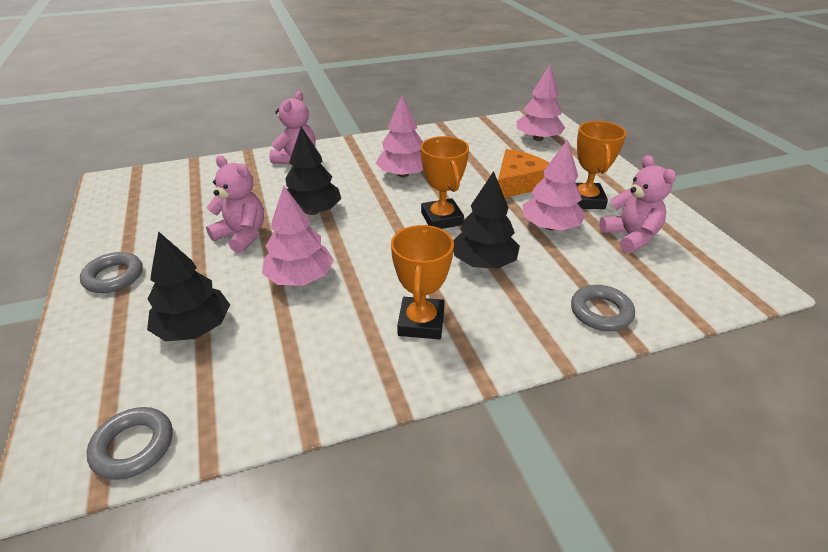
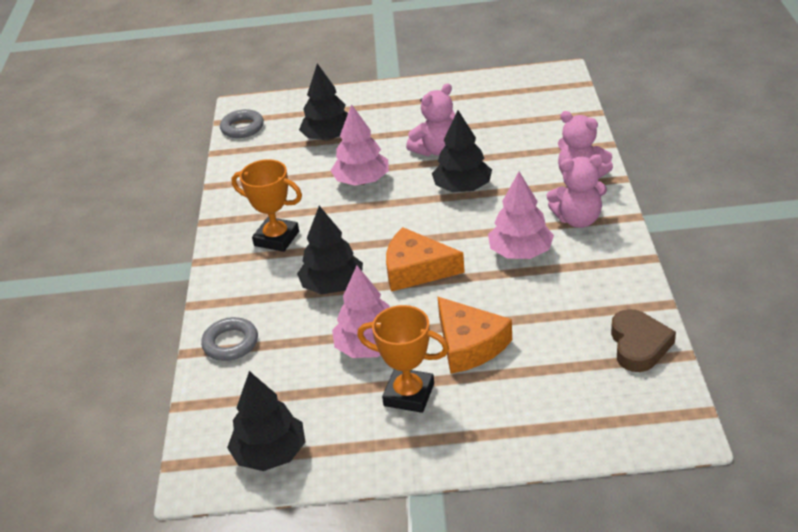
camera: 110 degrees right, 0 degrees up
grey ring [80,252,143,293] -> none
orange trophy [421,136,469,229] -> orange cheese [386,227,465,292]
pink tree [517,65,565,141] -> none
pink teddy bear [599,155,676,253] -> pink teddy bear moved to [547,154,607,228]
none -> black tree [227,371,305,471]
none -> brown heart [611,309,676,372]

